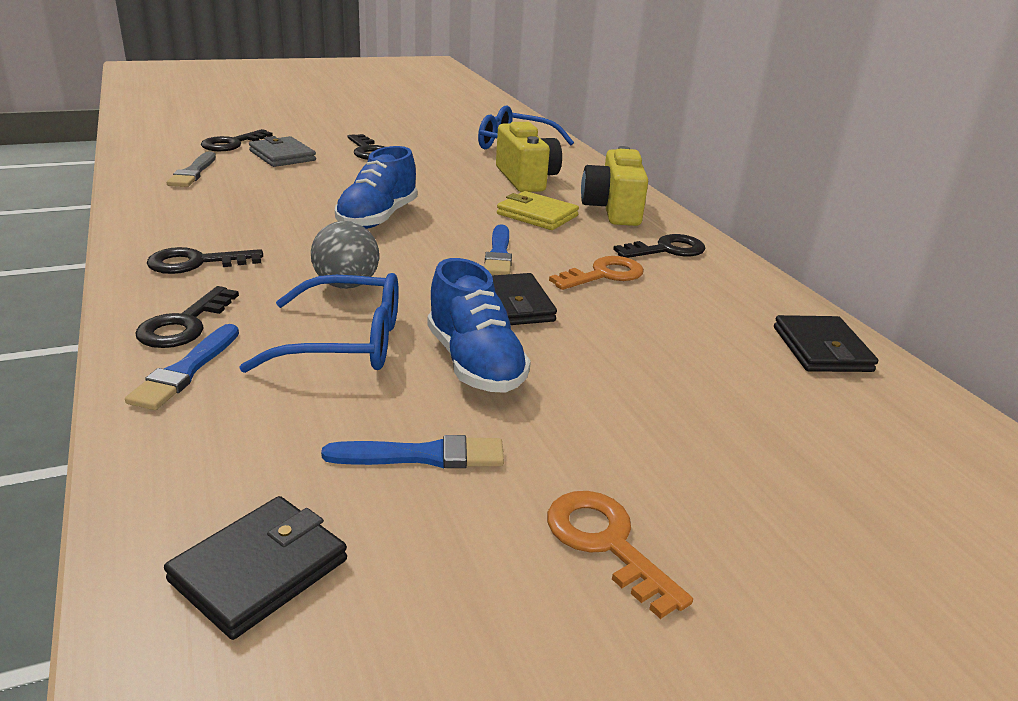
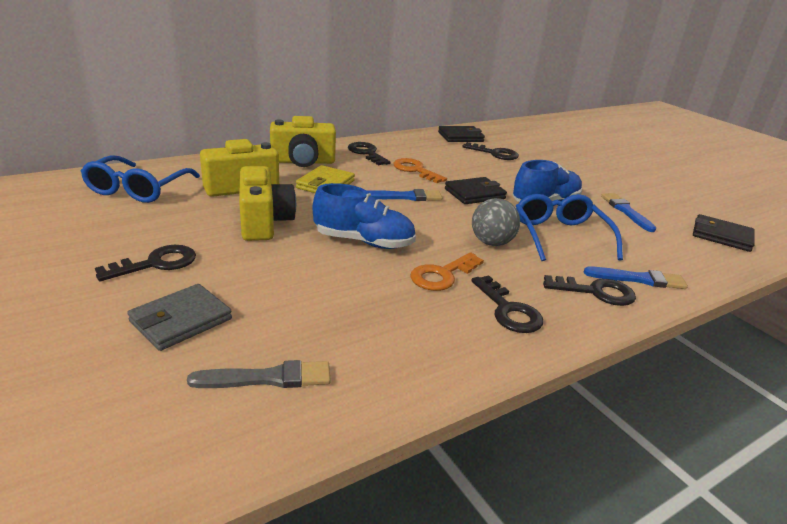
camera: 100 degrees left, 0 degrees up
black key [201,129,273,151] -> black key moved to [462,142,519,160]
orange key [547,491,693,619] -> orange key moved to [411,252,484,291]
none -> yellow camera [239,166,296,241]

